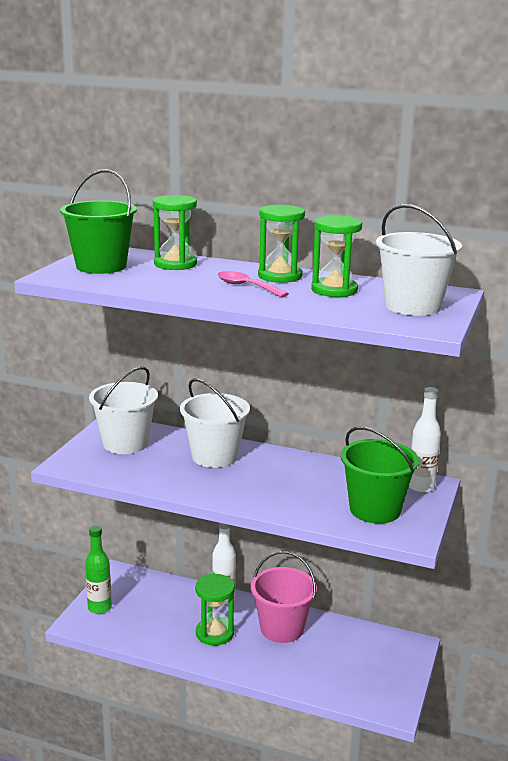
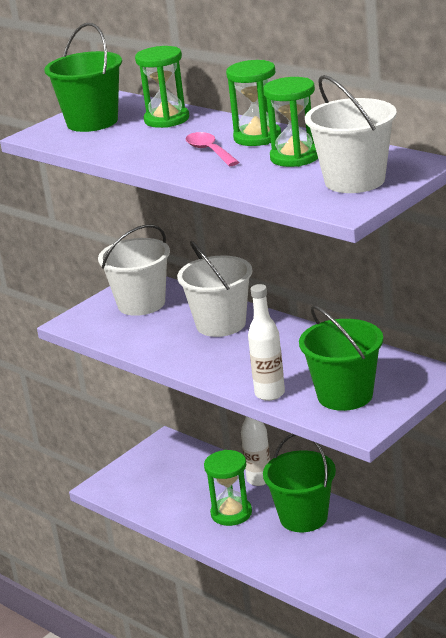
camera: 25 degrees right, 5 degrees up
green bottle [85,525,112,614] -> none
pink bucket [251,551,317,643] -> green bucket [263,434,336,532]
white bottle [409,387,441,493] -> white bottle moved to [248,284,285,401]

